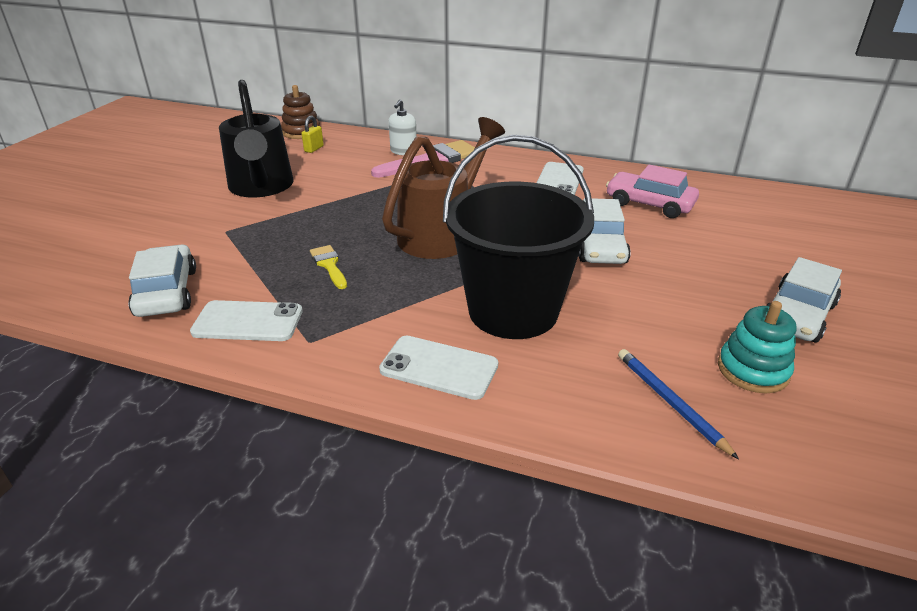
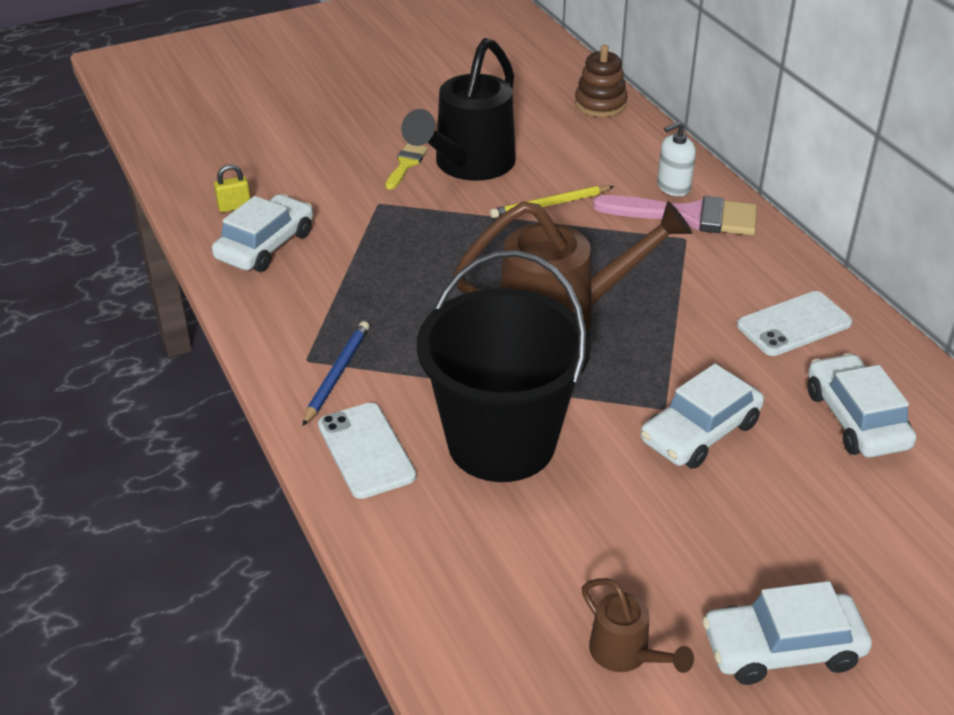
camera: 45 degrees right, 5 degrees up
white phone [190,300,303,341] -> none
yellow padlock [302,115,324,153] -> yellow padlock moved to [214,164,251,213]
yellow brush [310,245,347,289] -> yellow brush moved to [385,143,428,190]
pink car [606,164,699,218] -> white car [807,353,916,458]
blue pencil [618,349,739,459] -> blue pencil moved to [302,321,370,426]
turquoise stacking toy [718,301,796,393] -> brown watering can [582,578,694,673]
none -> yellow pencil [490,186,614,218]

